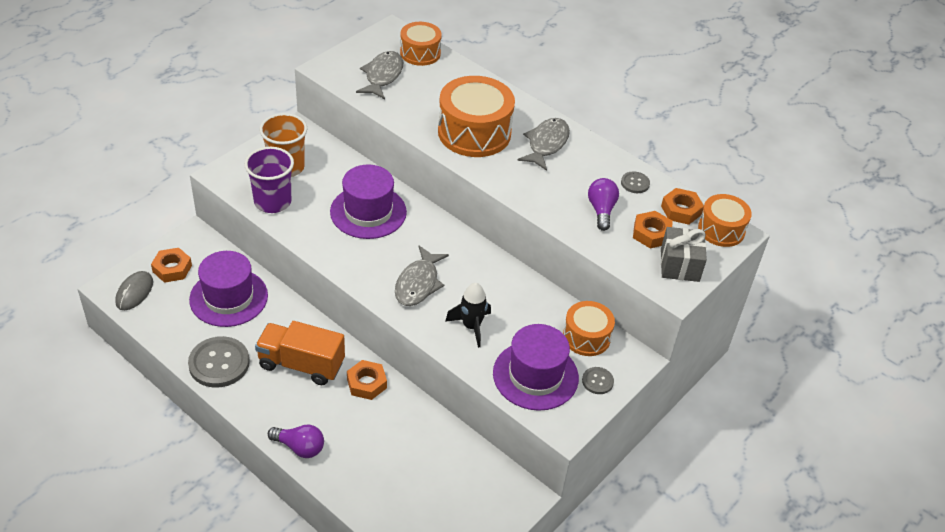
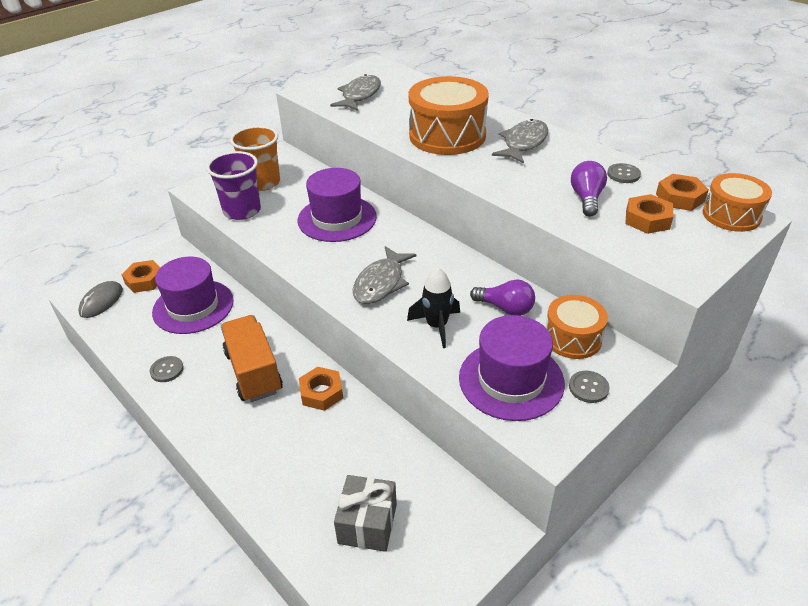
camera: 10 degrees right, 5 degrees down
grey button [188,336,250,388] -> grey button [150,356,184,382], size x0.50
orange truck [255,321,345,385] -> orange truck turned 45 degrees clockwise [221,315,283,402]
purple light bulb [268,425,324,458] -> purple light bulb moved to [470,279,535,316]
orange drum [400,22,442,66] -> none
grey gift [661,227,707,282] -> grey gift moved to [334,475,397,552]

